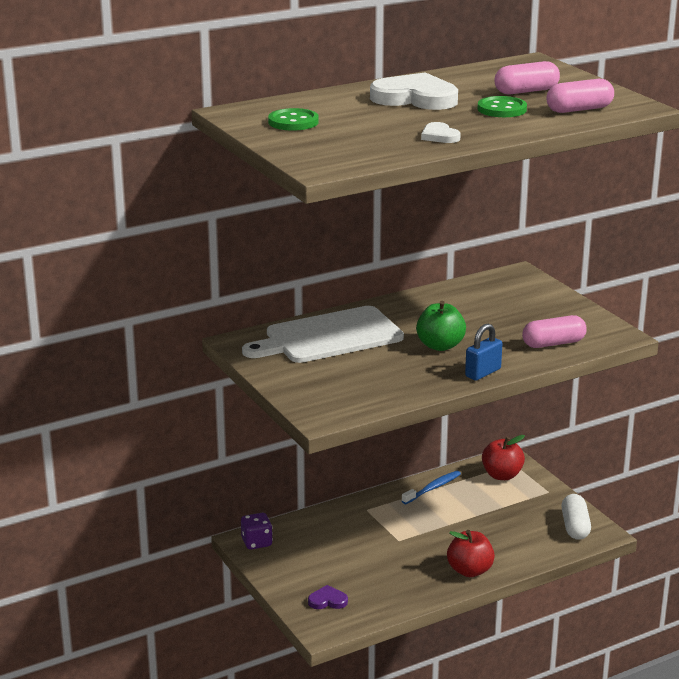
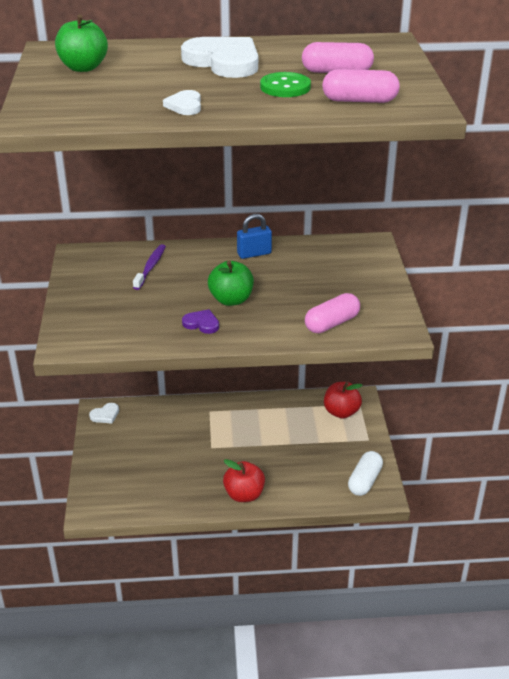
camera: 25 degrees right, 10 degrees up
purple dice [241,513,273,550] -> white heart [89,403,119,424]
white cutting board [242,306,404,363] -> purple toothbrush [133,244,166,290]
green button [268,108,319,131] -> green apple [55,15,108,72]
purple heart [308,585,348,609] -> purple heart moved to [182,309,219,334]
blue toothbrush [402,471,461,504] -> none
blue padlock [465,323,502,381] -> blue padlock moved to [237,214,272,259]
pink capsule [522,315,587,348] -> pink capsule turned 45 degrees counterclockwise [305,293,360,333]

